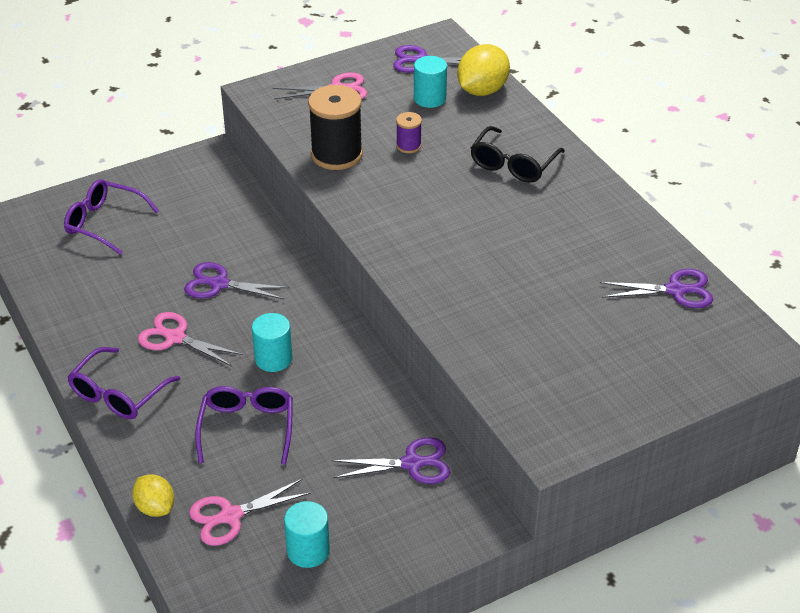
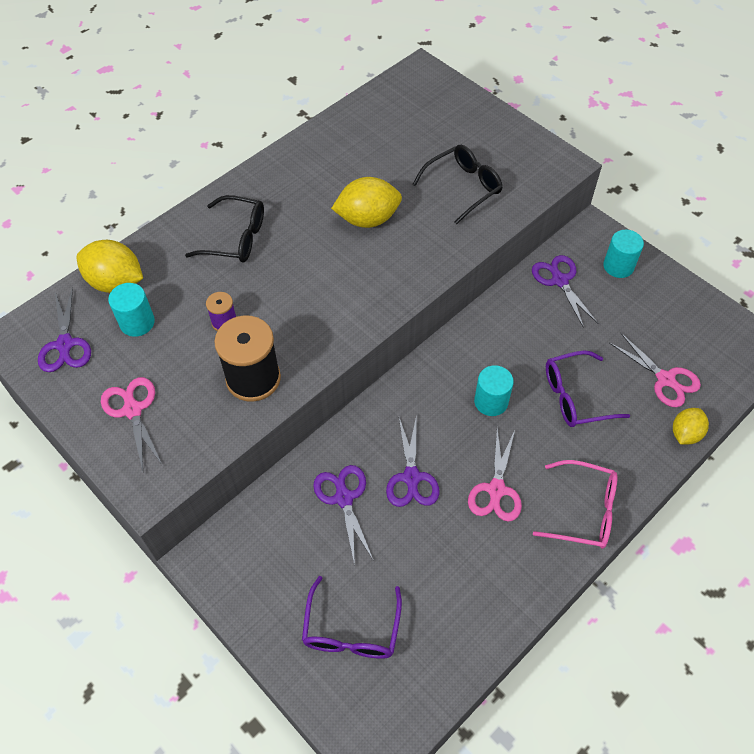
camera: 105 degrees left, 15 degrees up
purple glasses [67,347,180,419] -> pink glasses [533,460,617,549]
turquoise cylinder [284,501,330,568] -> turquoise cylinder moved to [603,230,644,278]
purple scissors [600,269,713,308] -> purple scissors moved to [313,465,374,566]
none -> yellow lemon [331,177,402,228]
none -> black glasses [412,145,503,225]

